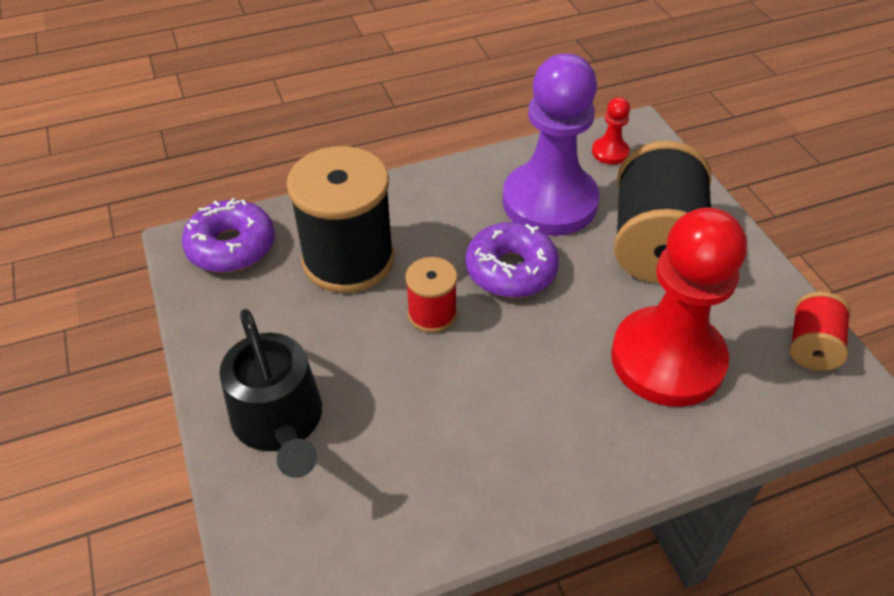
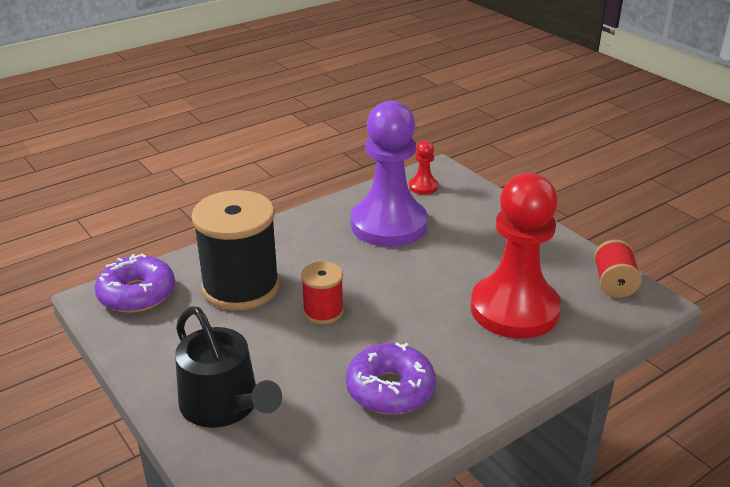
camera: 15 degrees left, 15 degrees down
purple donut [465,222,559,298] -> purple donut moved to [346,343,436,414]
black spool [614,141,711,283] -> none

